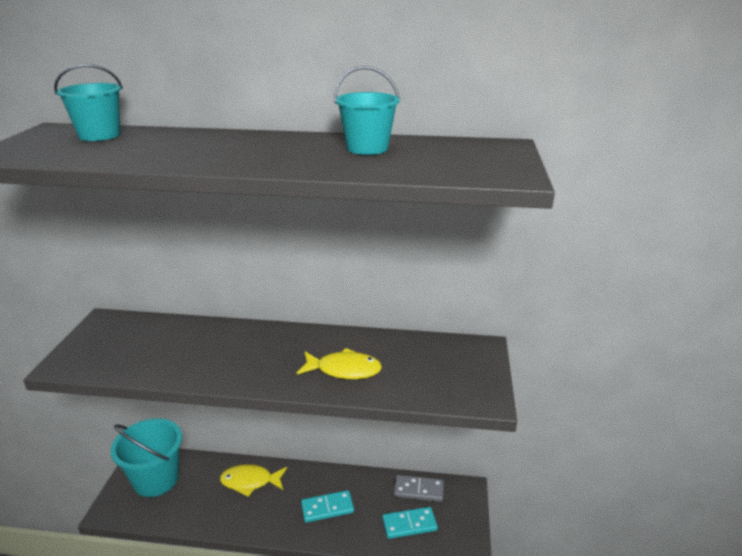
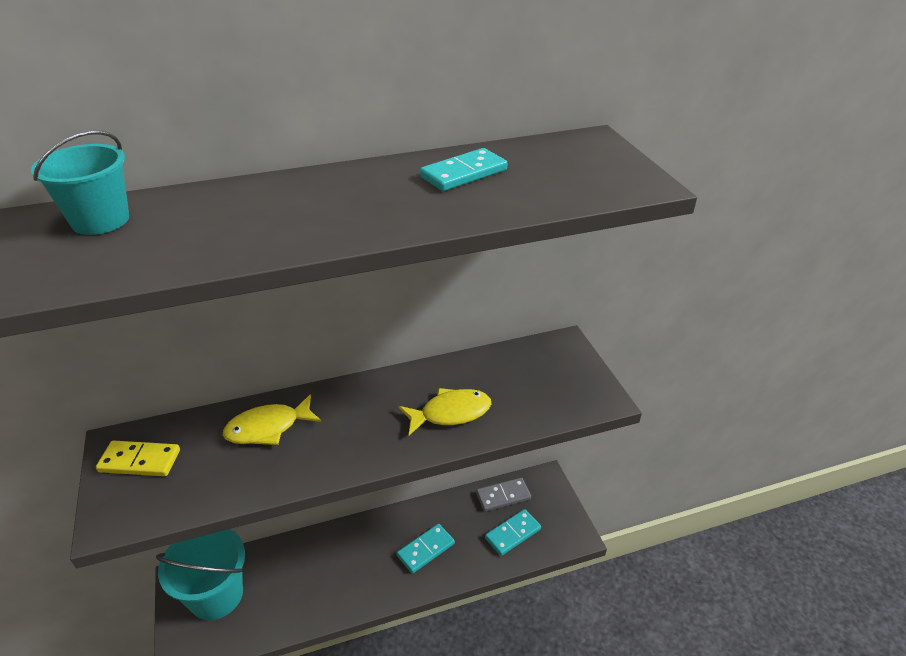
camera: 25 degrees left, 10 degrees up
yellow fish [220,464,287,497] -> yellow fish moved to [223,394,321,445]
turquoise bucket [334,66,400,155] -> turquoise domino [420,148,508,191]
none -> yellow domino [96,440,180,476]

